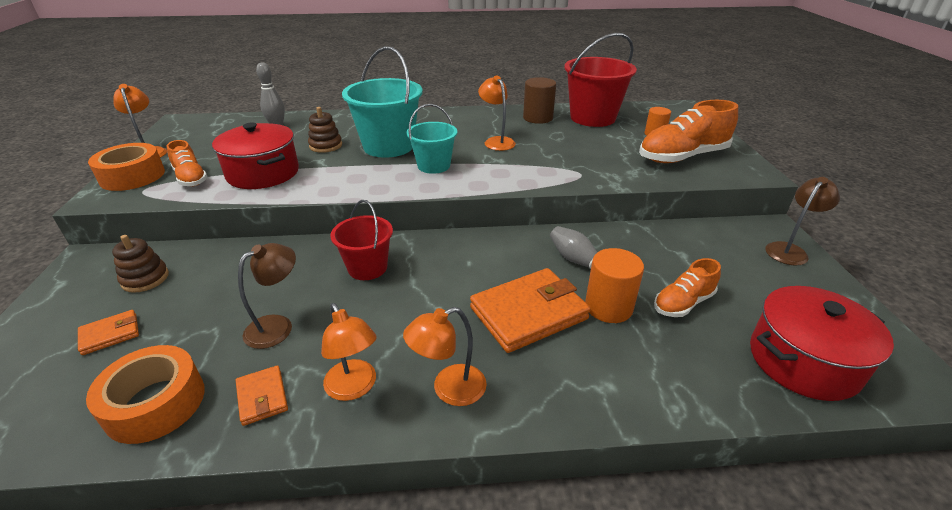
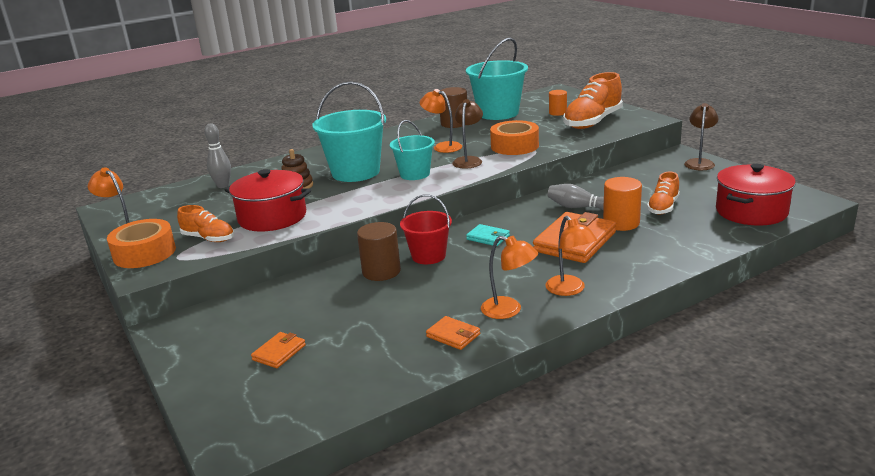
camera: 25 degrees left, 10 degrees down
orange tape [86,345,205,444] -> orange tape moved to [490,120,539,155]
brown stacking toy [112,235,169,293] -> none
brown lamp [238,243,296,349] -> brown lamp moved to [452,99,483,169]
orange lamp [403,307,487,406] -> orange lamp turned 60 degrees counterclockwise [545,216,597,296]
red bucket [564,33,637,127] -> turquoise bucket [466,38,528,120]
none -> brown cylinder [357,222,401,281]
none -> turquoise wallet [466,224,510,246]

